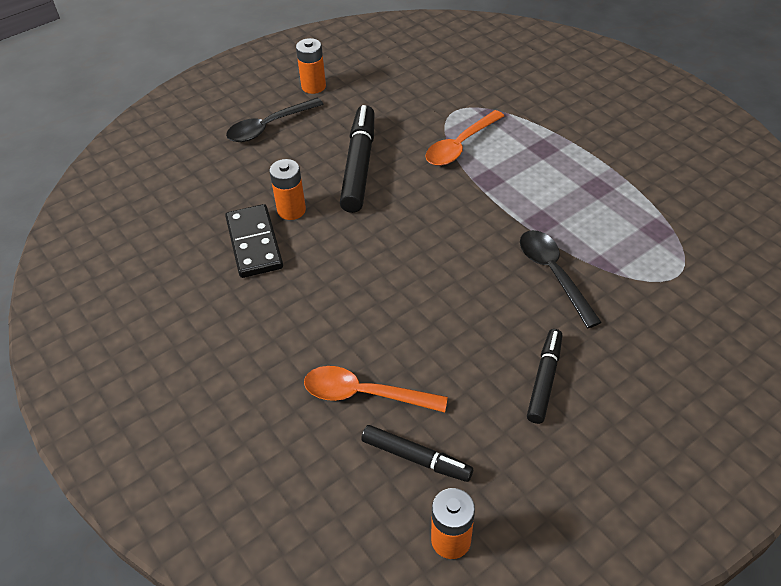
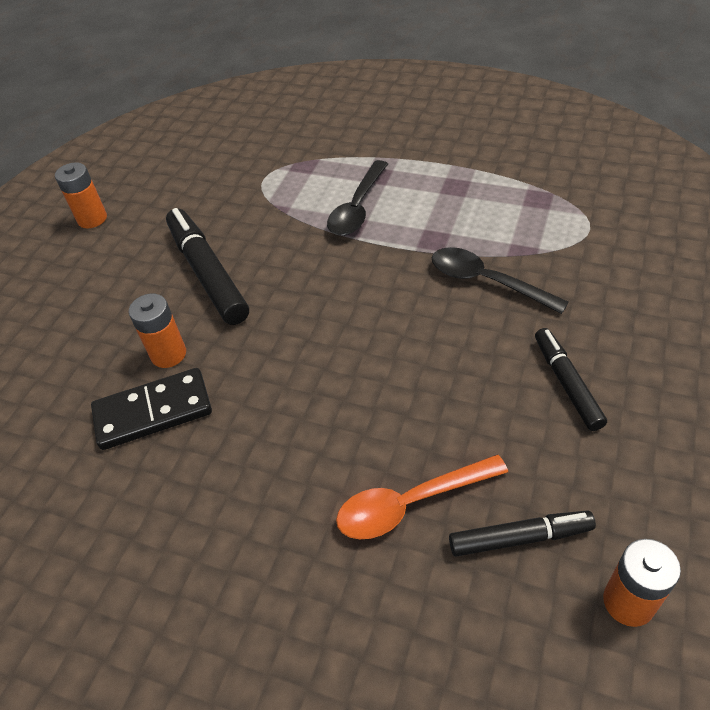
camera: 30 degrees left, 0 degrees up
black domino [225,204,283,278] -> black domino turned 60 degrees counterclockwise [91,368,212,450]
black spoon [226,98,324,142] -> black spoon moved to [327,160,388,236]
orange spoon [425,110,504,166] -> none

